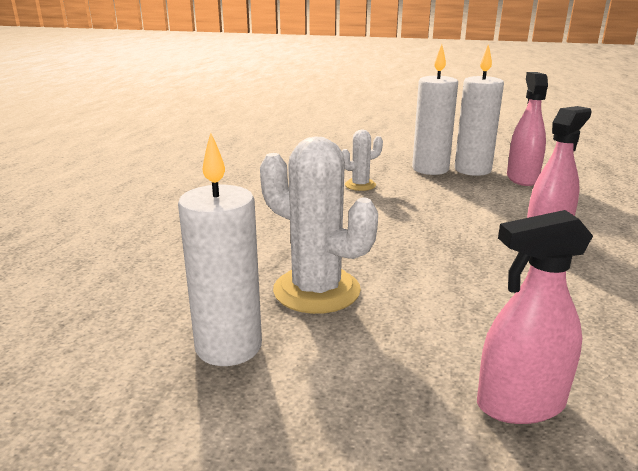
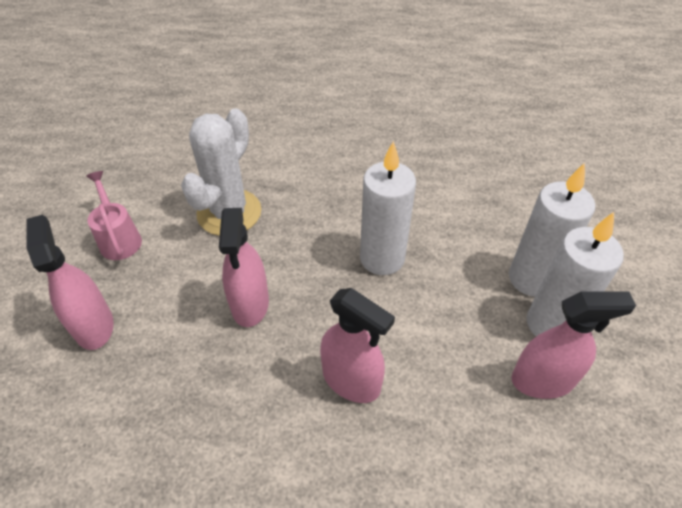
camera: 80 degrees right, 25 degrees up
white candle [178,132,262,366] -> white candle moved to [360,141,416,275]
white cactus [342,130,383,191] -> none
none -> pink watering can [86,171,142,260]
none -> pink spray bottle [219,208,269,327]

